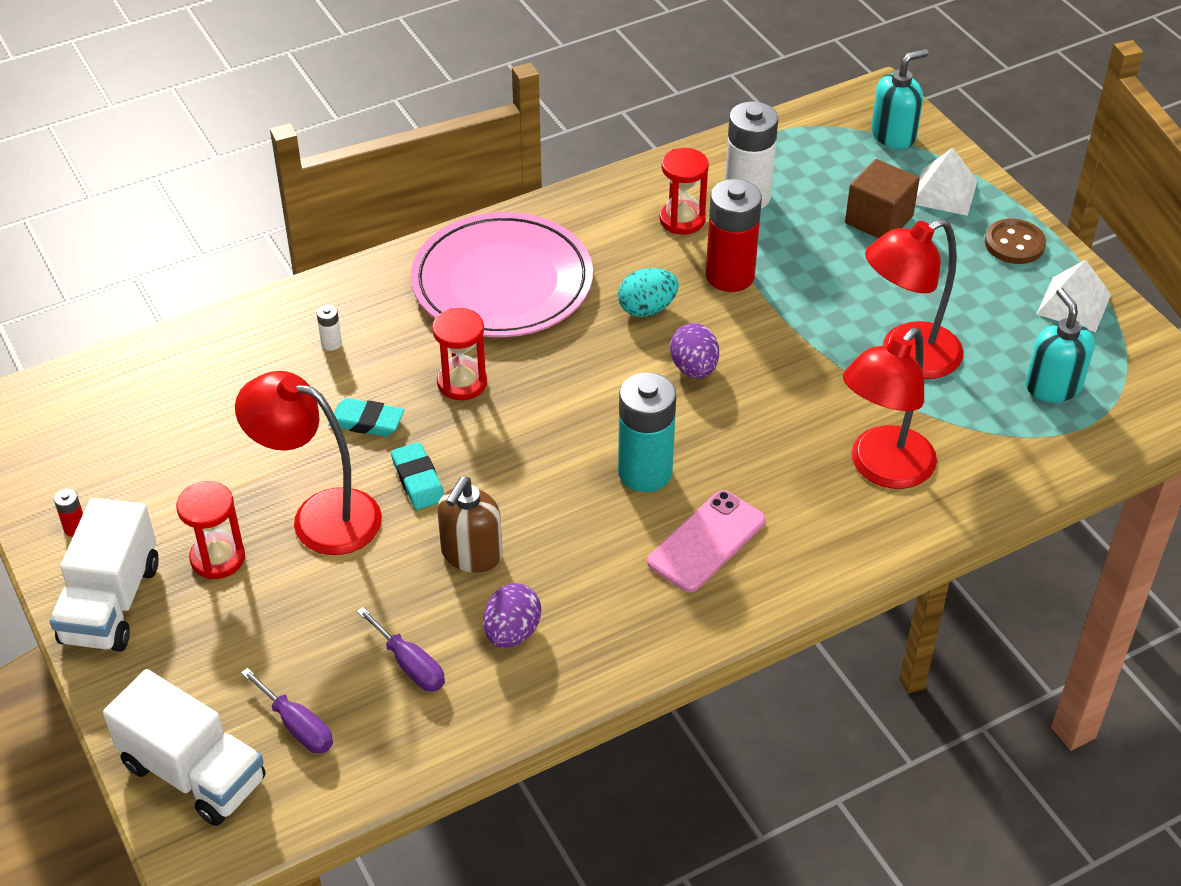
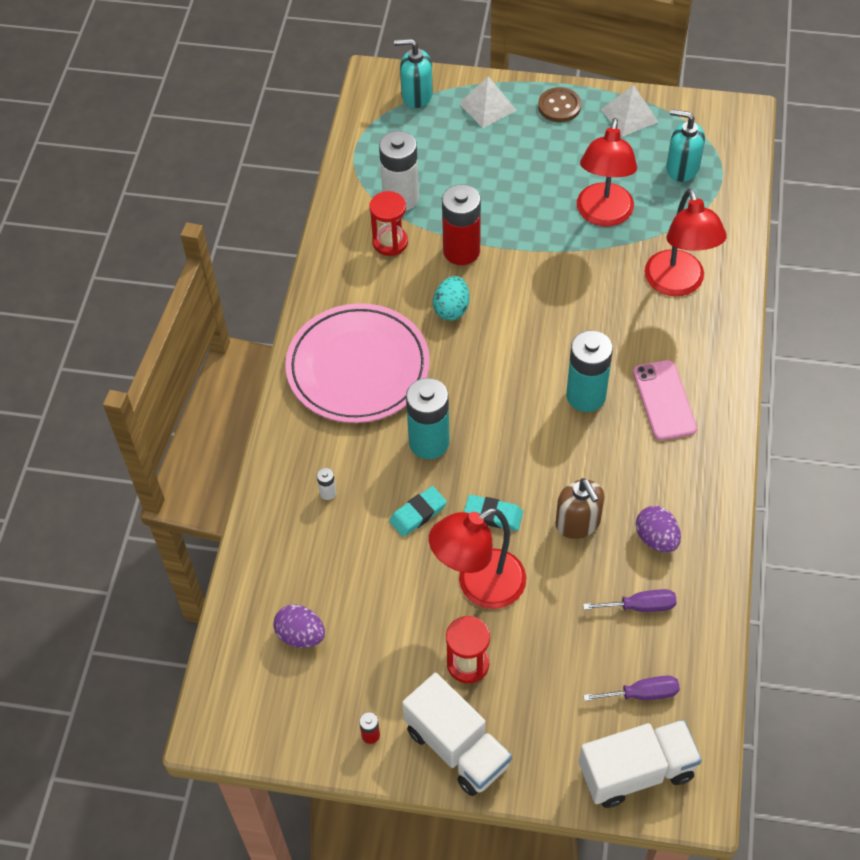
camera: 50 degrees left, 10 degrees up
red hourglass [432,308,487,400] -> turquoise battery [406,378,450,459]
purple egg [670,323,719,378] -> purple egg moved to [273,604,325,648]
brown cube [845,159,920,238] -> none
turquoise soap dispenser [871,49,929,149] -> turquoise soap dispenser turned 90 degrees counterclockwise [394,39,433,108]

